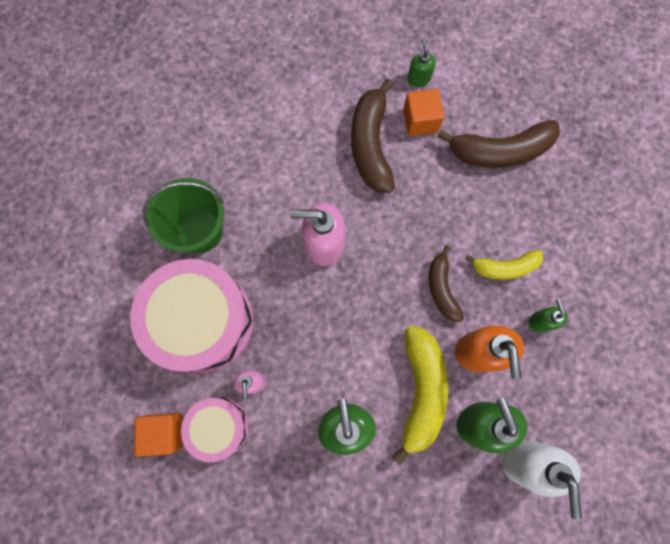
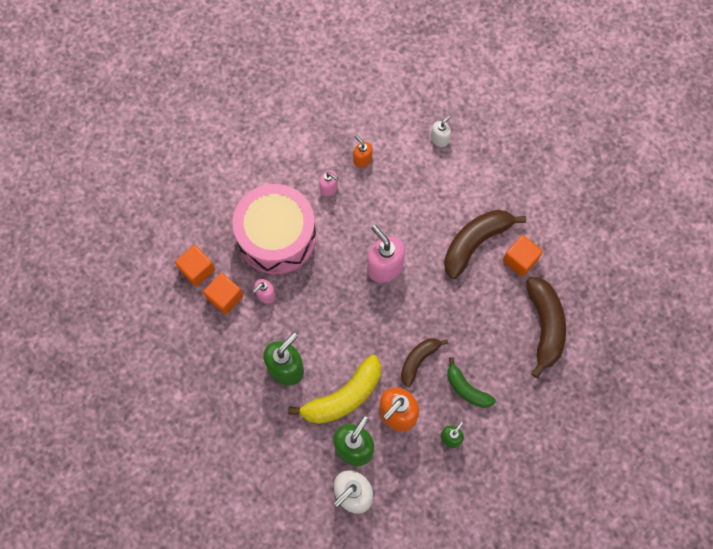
camera: 50 degrees right, 5 degrees down
green bucket [143,178,224,253] -> pink soap dispenser [319,170,338,197]
pink drum [181,397,249,462] -> orange cube [203,273,243,315]
green soap dispenser [407,37,436,87] -> none
brown banana [438,120,560,168] -> brown banana turned 135 degrees counterclockwise [526,277,566,378]
yellow banana [465,250,543,280] -> green banana [447,357,496,408]
none -> orange soap dispenser [353,135,372,168]
none -> white soap dispenser [431,115,452,147]

